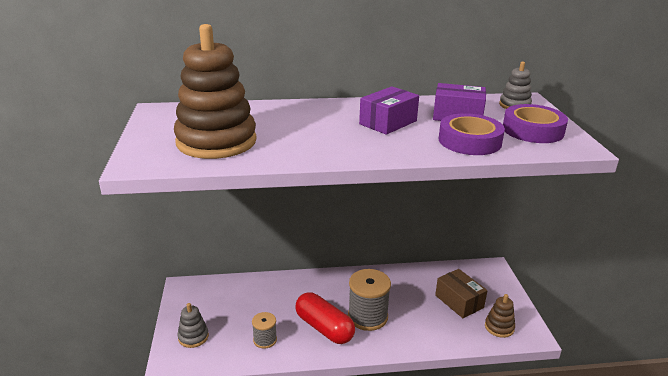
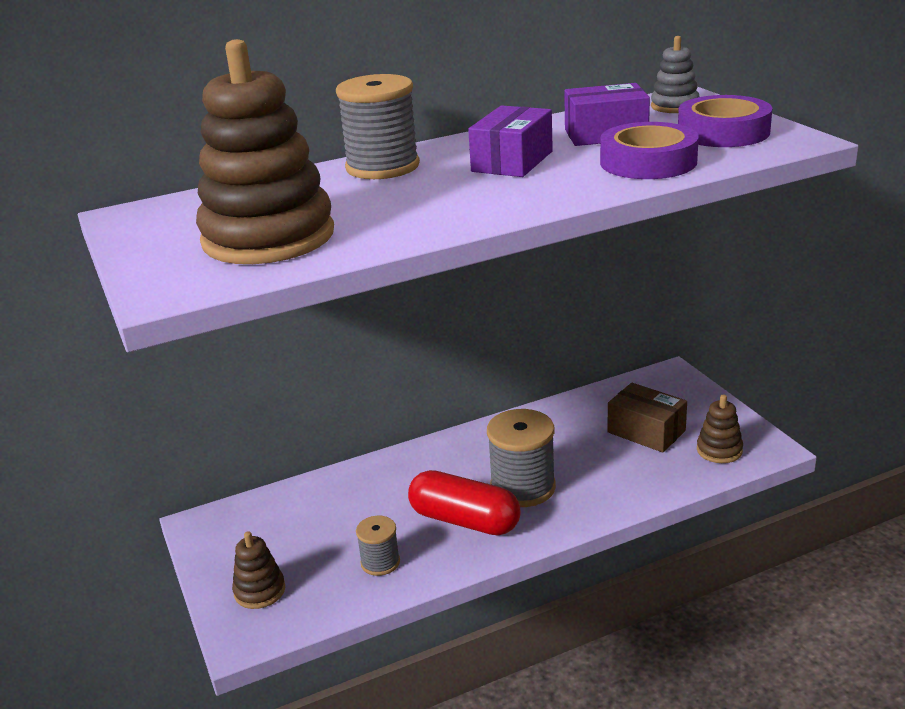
camera: 15 degrees left, 0 degrees up
grey stacking toy [178,303,209,348] -> brown stacking toy [232,531,285,609]
none -> grey spool [336,74,420,179]

